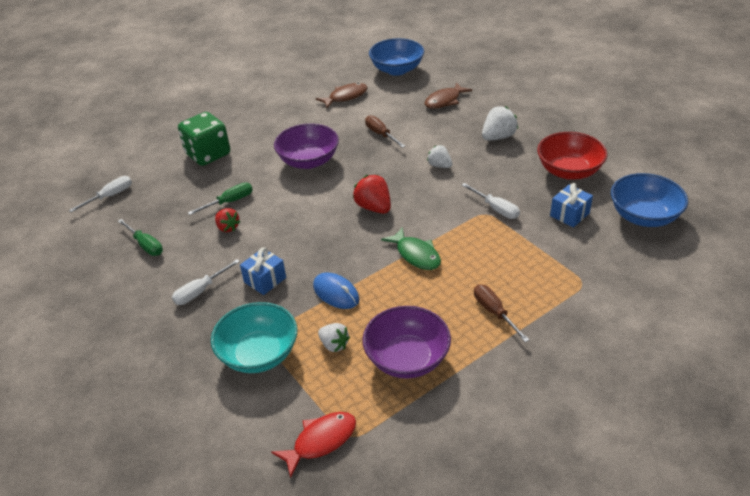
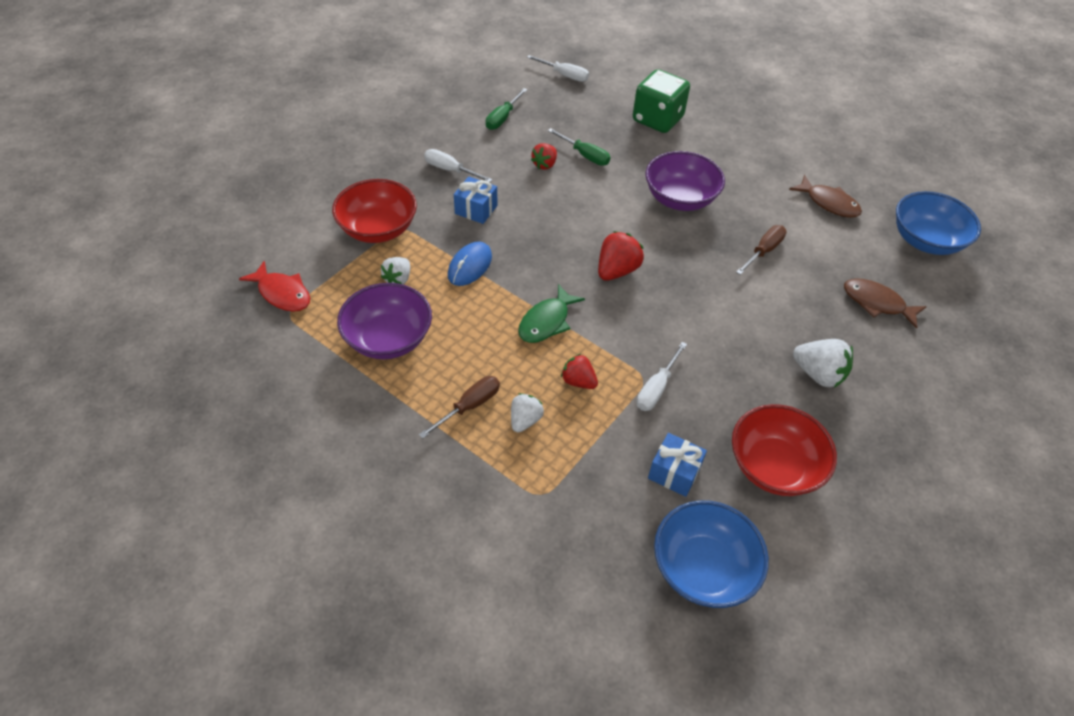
camera: 70 degrees right, 10 degrees up
turquoise bowl [211,302,297,373] -> red bowl [332,179,417,243]
white strawberry [427,145,452,168] -> white strawberry moved to [511,393,544,433]
none -> red strawberry [561,354,598,389]

